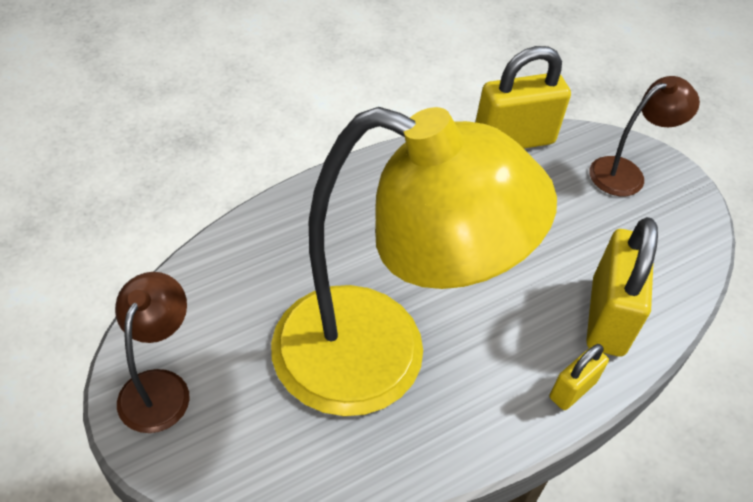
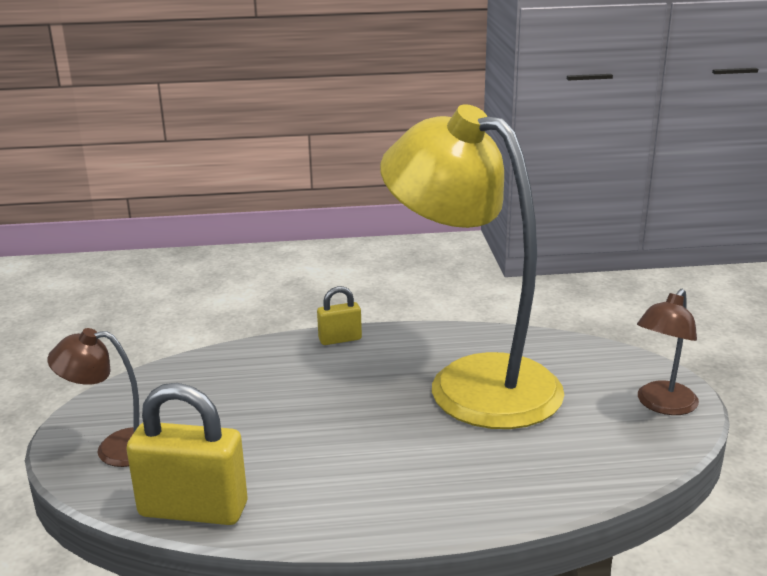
camera: 150 degrees left, 25 degrees down
yellow padlock [586,217,658,356] -> none

